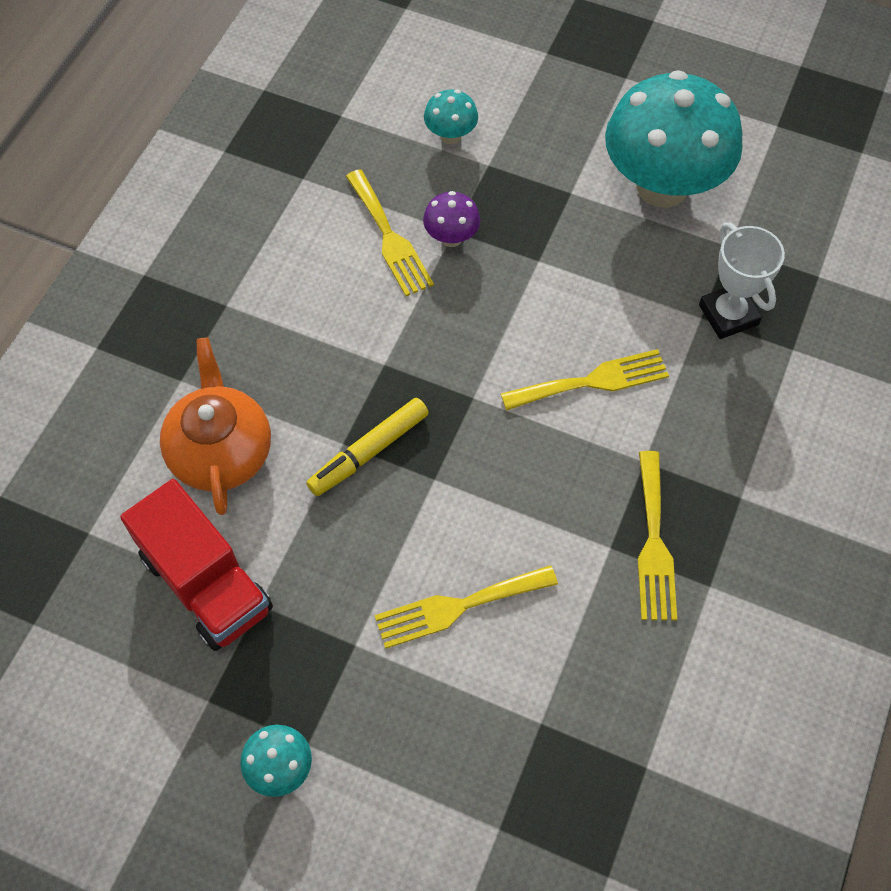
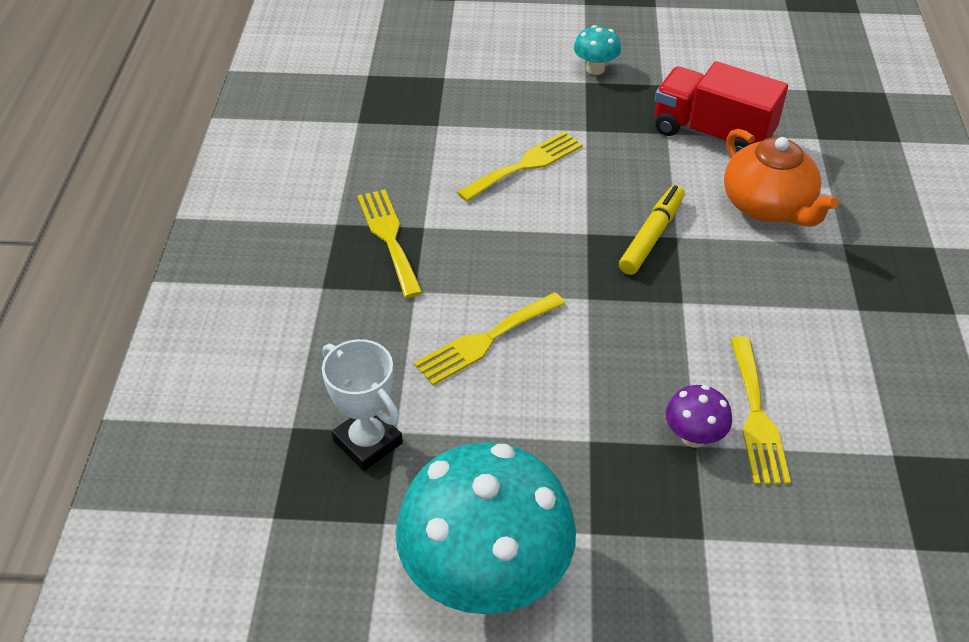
camera: 160 degrees right, 15 degrees down
yellow fork [346,169,434,296] -> yellow fork turned 135 degrees counterclockwise [730,337,791,485]
turquoise mushroom [424,90,478,144] -> none

